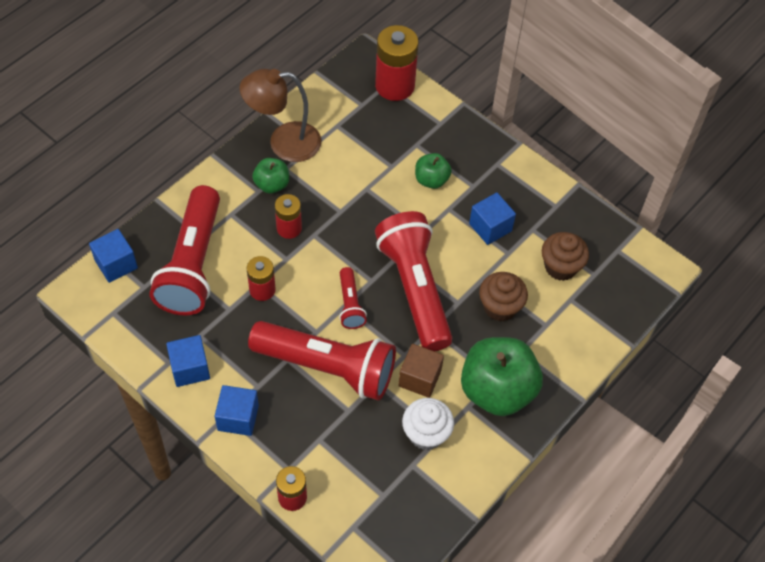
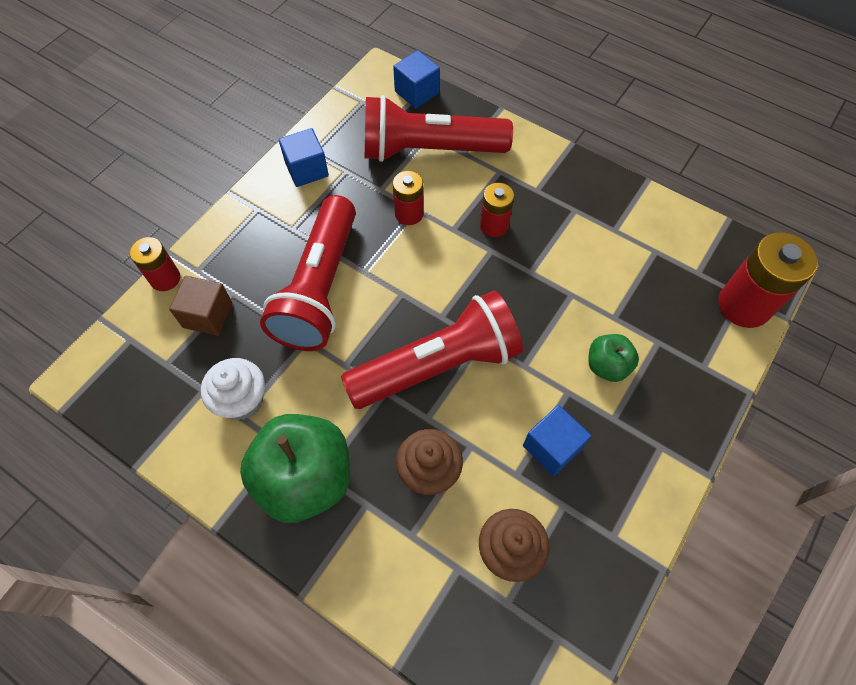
camera: 85 degrees right, 5 degrees up
blue cube [215,385,259,436] -> none
brown lamp [240,69,321,162] -> none
green apple [252,158,289,194] -> none
red flashlight [339,267,367,329] -> none
brown cube [398,344,444,398] -> brown cube moved to [169,276,233,336]

